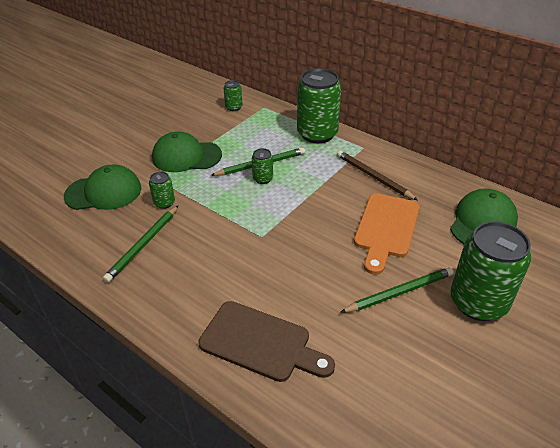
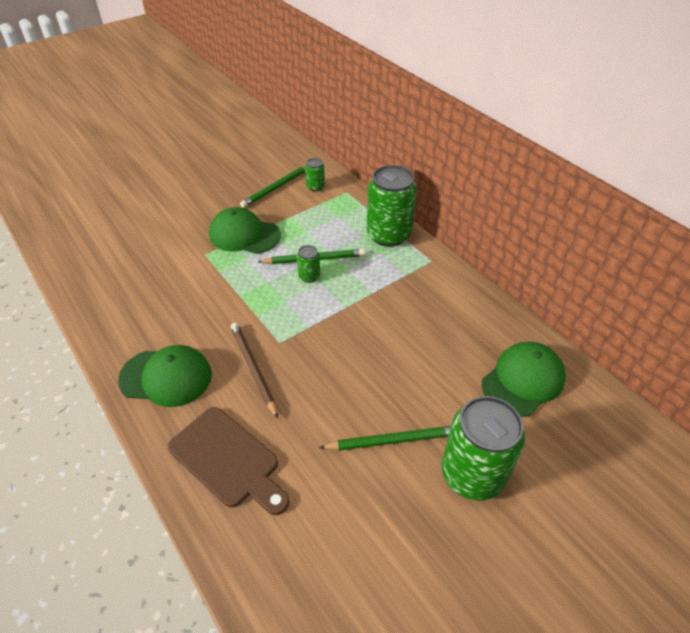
camera: 15 degrees right, 5 degrees up
green cap [64,165,141,210] -> green cap moved to [118,345,212,407]
green pencil [103,205,179,283] -> green pencil moved to [240,166,305,208]
green can [149,172,175,209] -> none
brown pencil [337,150,418,200] -> brown pencil moved to [231,322,278,419]
orange cutting board [354,193,420,275] -> none

